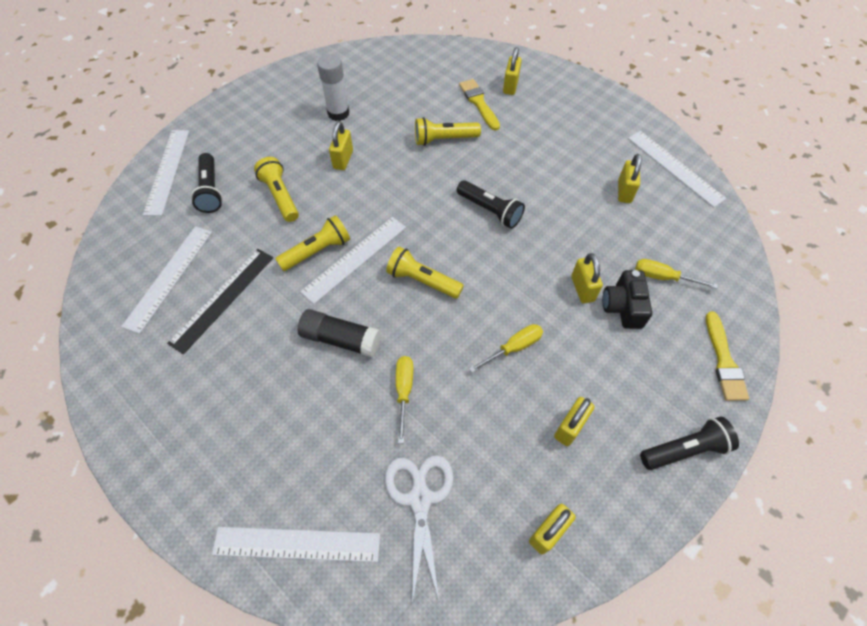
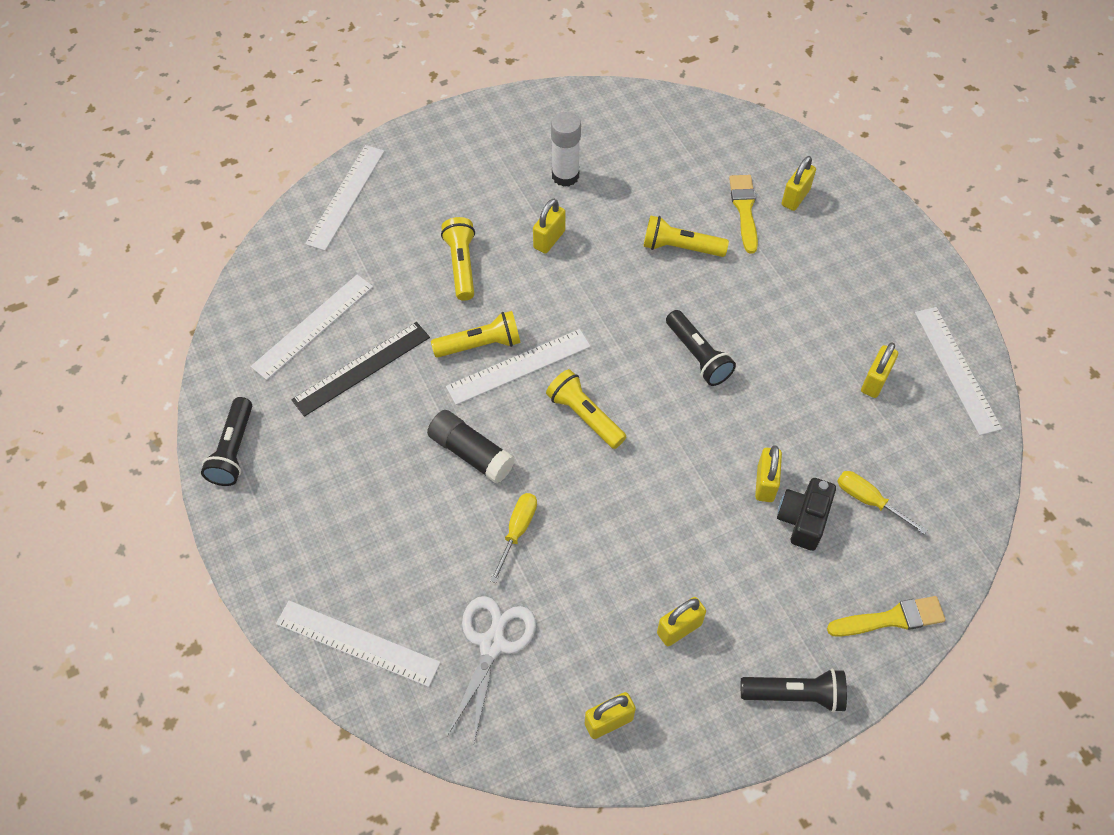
camera: 20 degrees right, 0 degrees up
black flashlight [191,153,223,213] -> black flashlight moved to [201,397,252,486]
yellow screwdriver [469,324,543,373] -> none
yellow brush [706,312,749,401] -> yellow brush turned 120 degrees counterclockwise [827,596,946,637]

